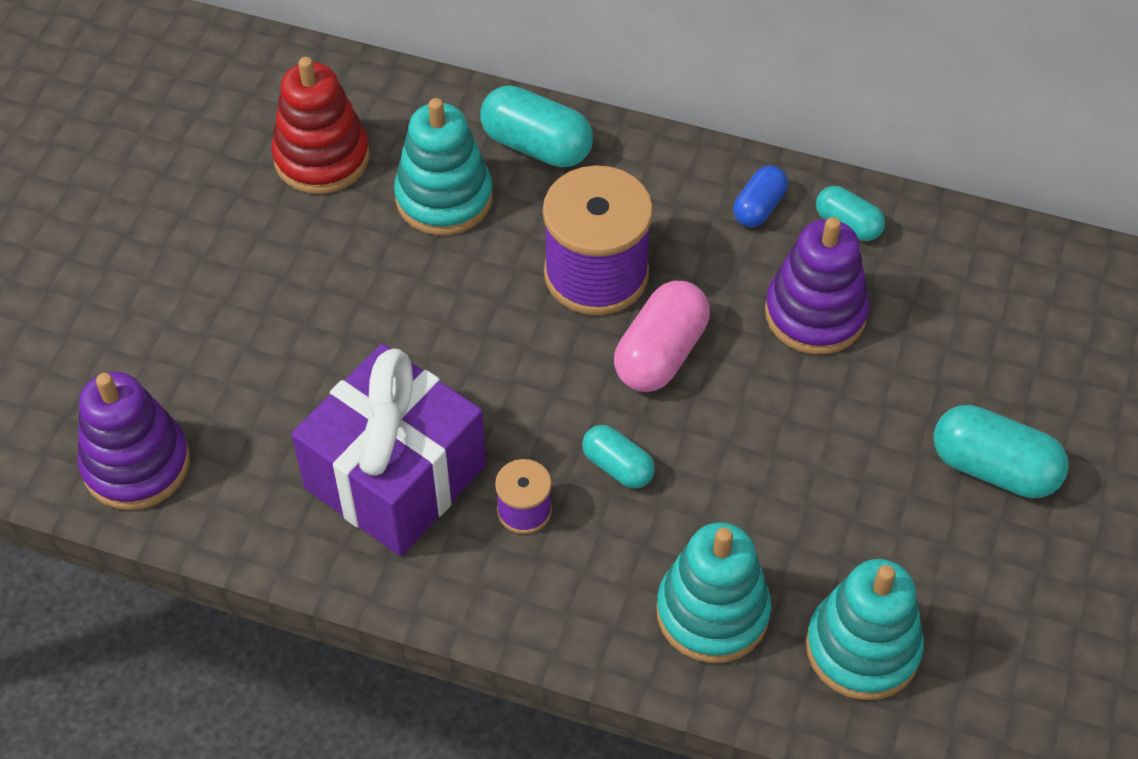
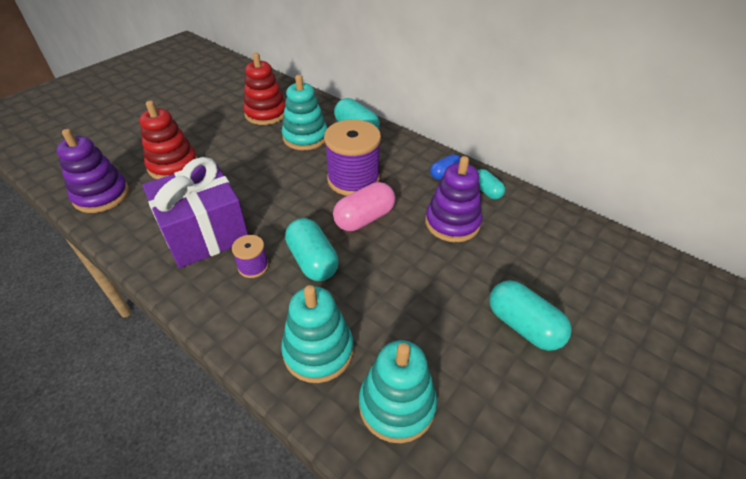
camera: 20 degrees right, 10 degrees down
turquoise capsule [582,425,655,489] -> turquoise capsule [285,218,339,281], size x1.65
none -> red stacking toy [139,101,197,179]

